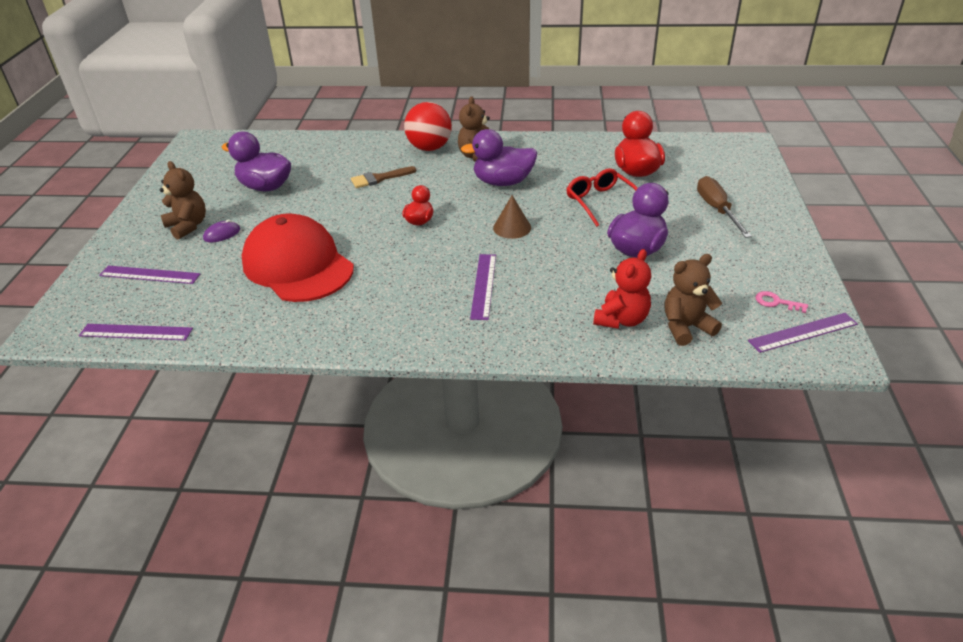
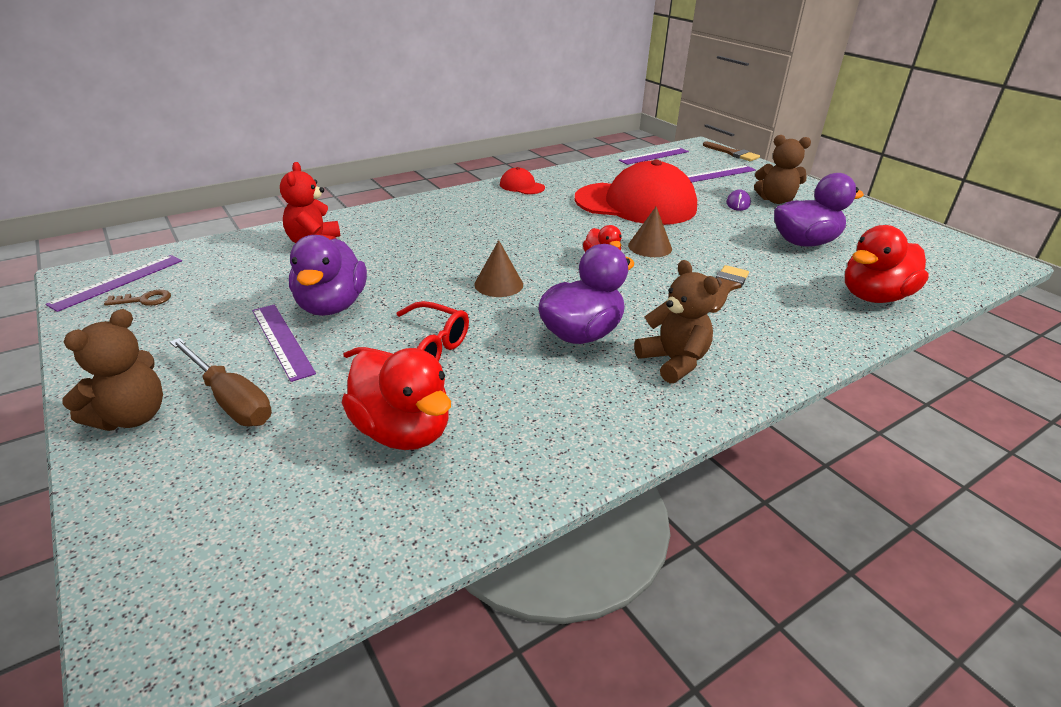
camera: 140 degrees right, 5 degrees down
red ball [404,102,452,151] -> none
purple ruler [470,254,496,320] -> purple ruler moved to [252,304,316,382]
brown teddy bear [665,254,722,346] -> brown teddy bear moved to [62,309,163,431]
pink key [756,291,808,313] -> brown key [104,290,171,306]
none -> red cap [500,167,545,194]
none -> brown cone [628,207,672,257]
none -> brown brush [703,141,760,161]
none -> red duck [845,225,929,303]

